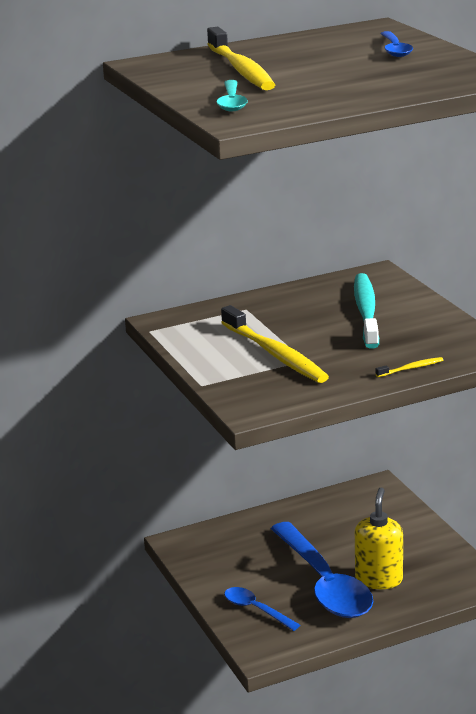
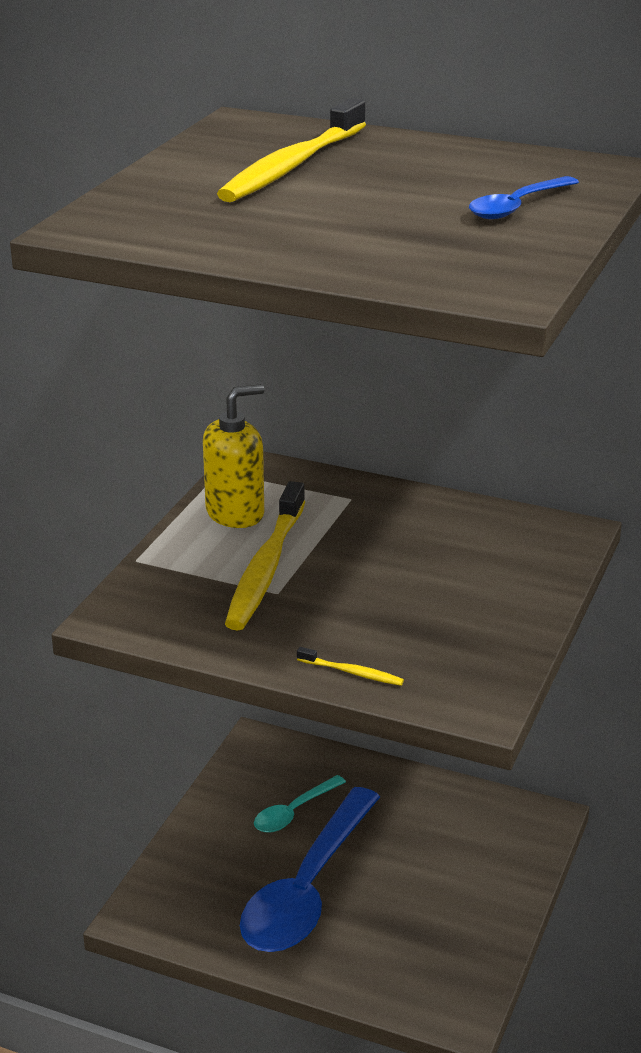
camera: 45 degrees right, 5 degrees up
turquoise spoon [217,80,248,111] -> turquoise spoon moved to [254,775,346,833]
blue spoon [224,587,300,631] -> none
turquoise toothbrush [354,273,379,349] -> none
yellow soap dispenser [355,487,403,589] -> yellow soap dispenser moved to [203,384,264,528]

